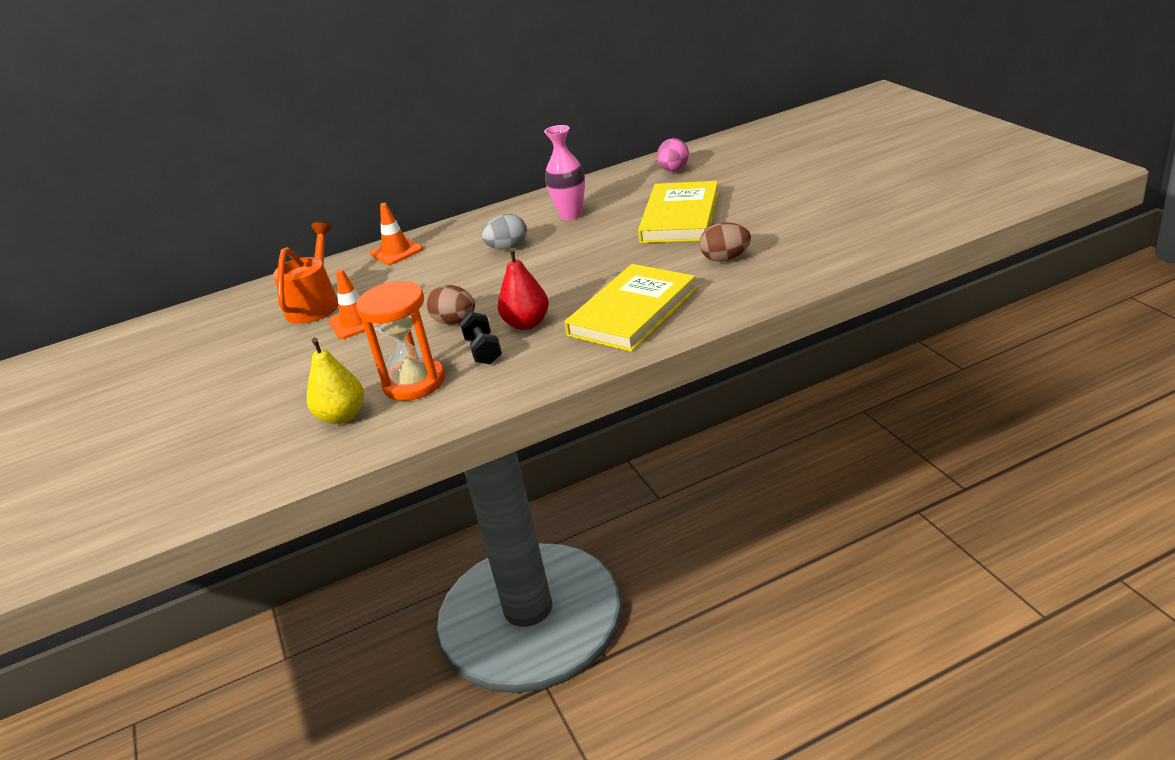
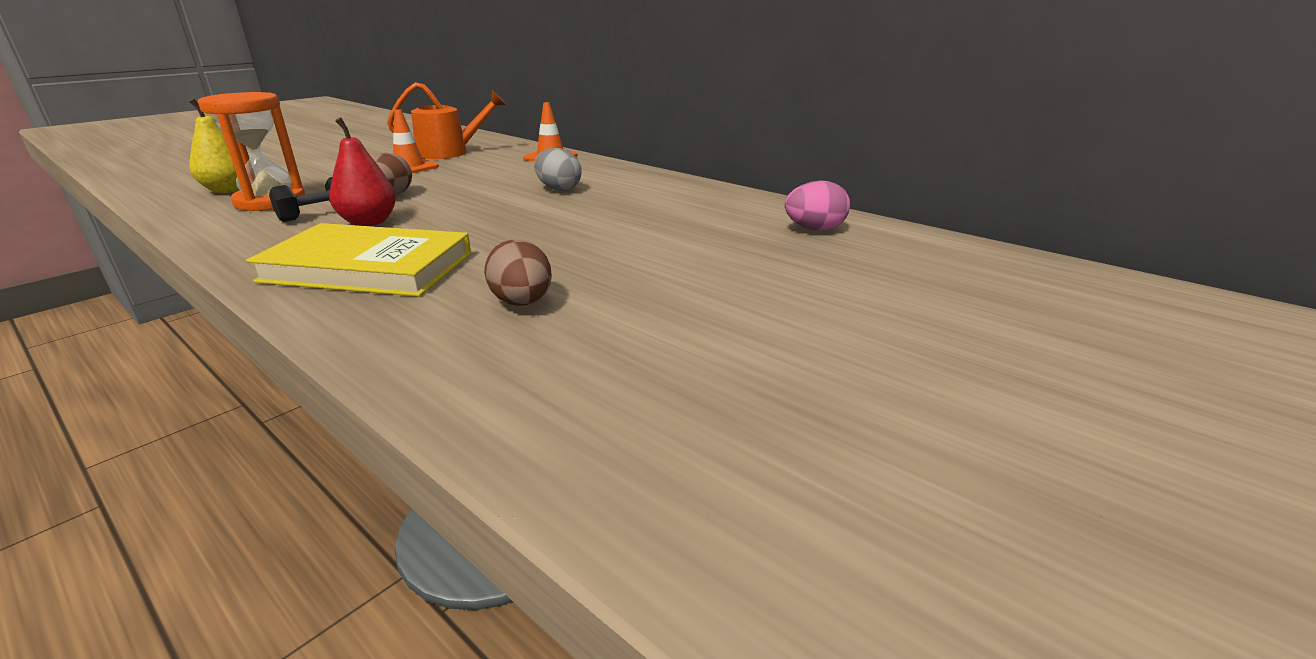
camera: 60 degrees right, 5 degrees down
pink vase [544,125,585,220] -> none
yellow book [638,181,719,243] -> none

